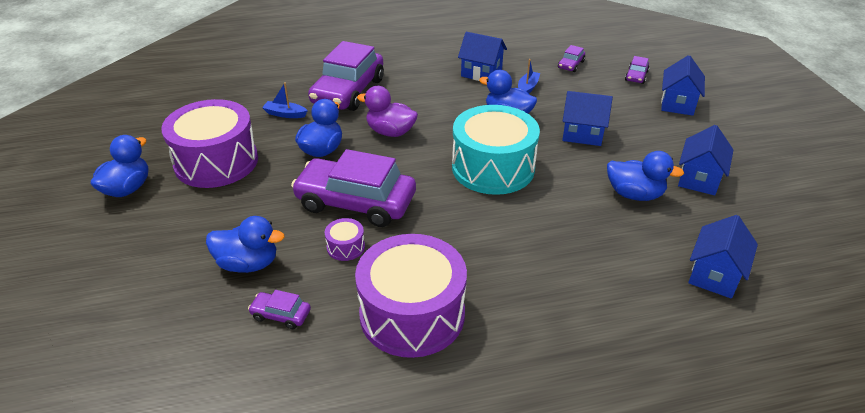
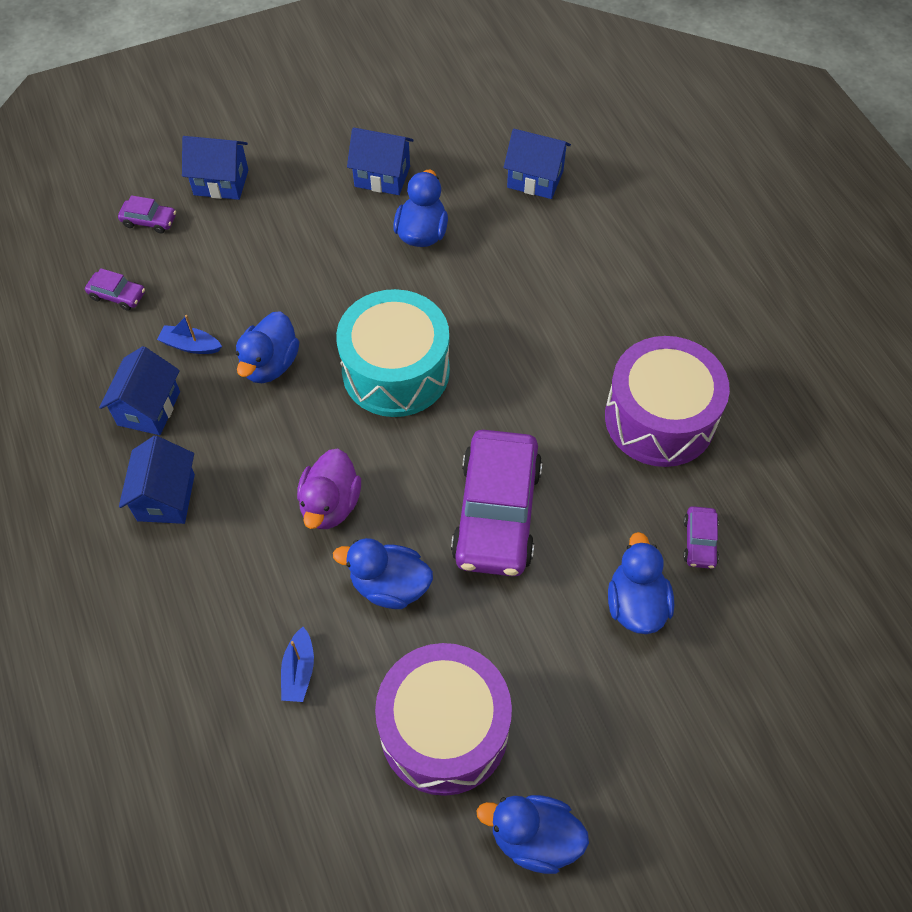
camera: 100 degrees left, 20 degrees up
purple car [308,41,384,111] -> none
purple drum [325,218,365,261] -> none
blue house [562,91,613,146] -> blue house moved to [119,436,195,524]

